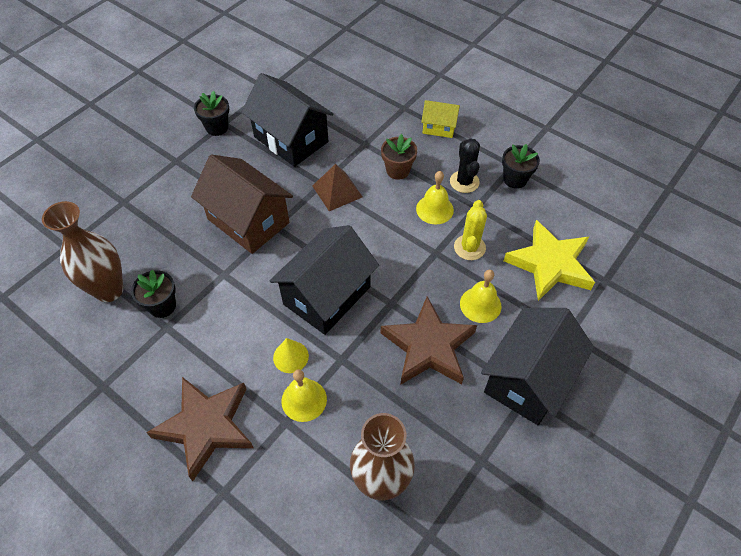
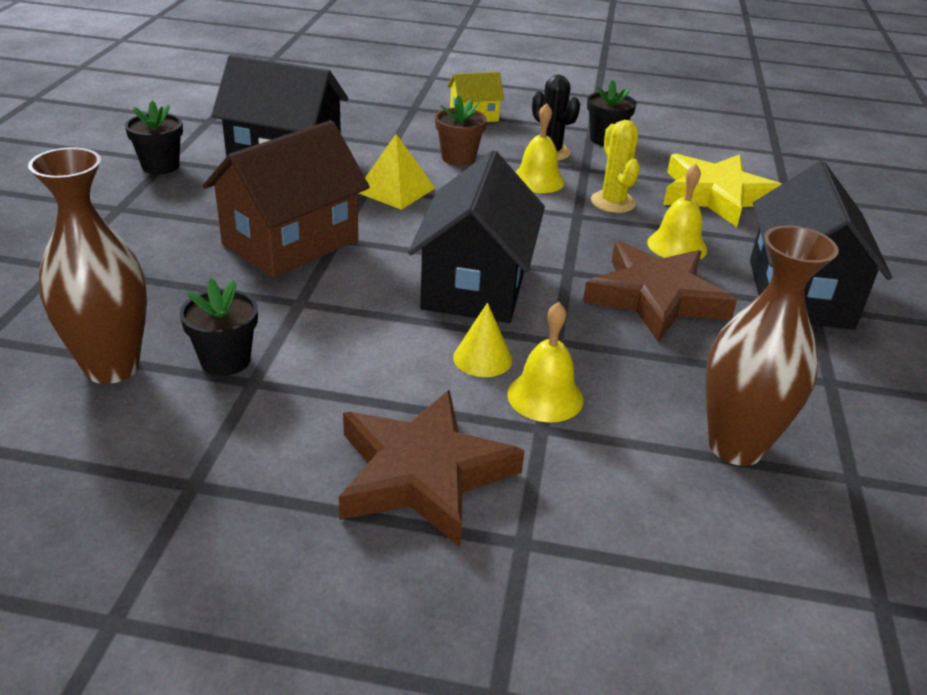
camera: 30 degrees left, 20 degrees down
brown house [191,154,293,254] -> brown house turned 60 degrees counterclockwise [203,120,370,278]
brown pyramid [312,164,363,211] -> yellow pyramid [359,134,435,210]

